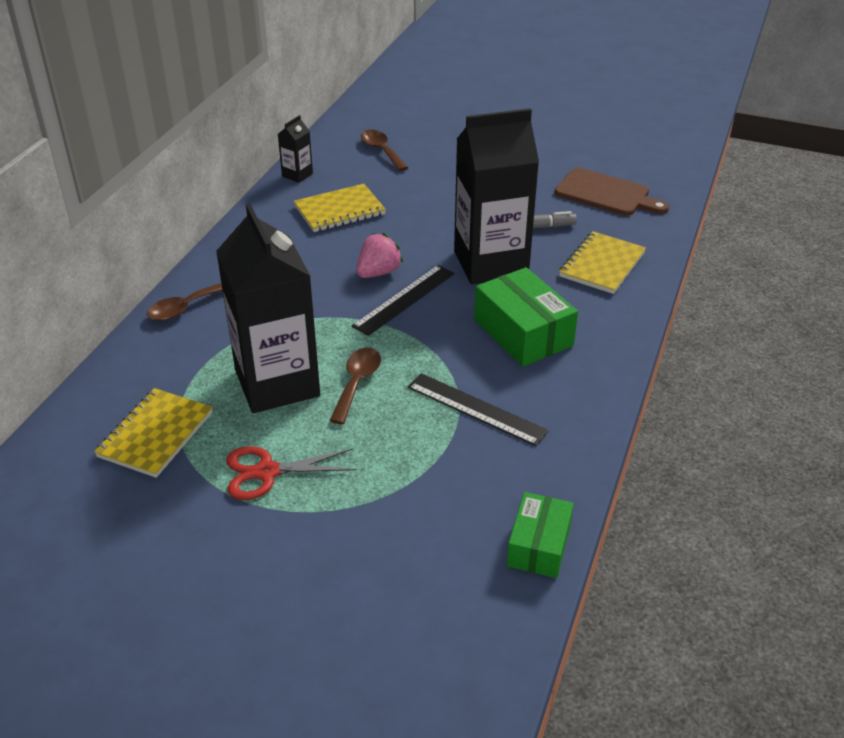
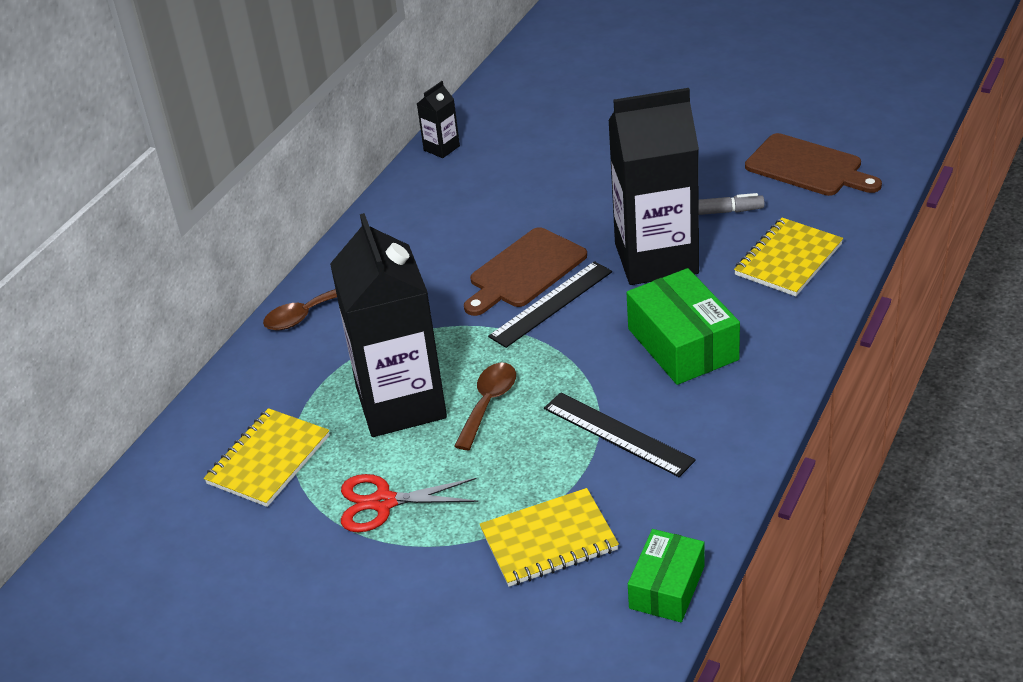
camera: 10 degrees right, 0 degrees up
yellow notebook [294,184,386,232] -> yellow notebook moved to [480,488,619,587]
pink strawberry [356,233,403,278] -> brown cutting board [464,227,587,316]
brown spoon [361,130,408,171] -> none

